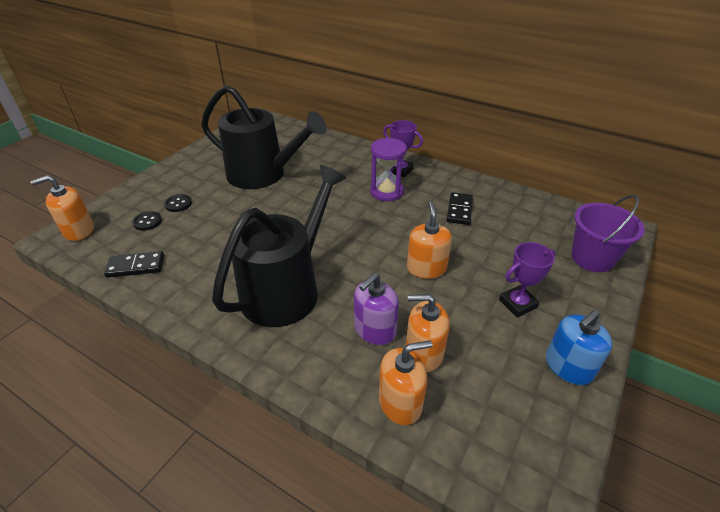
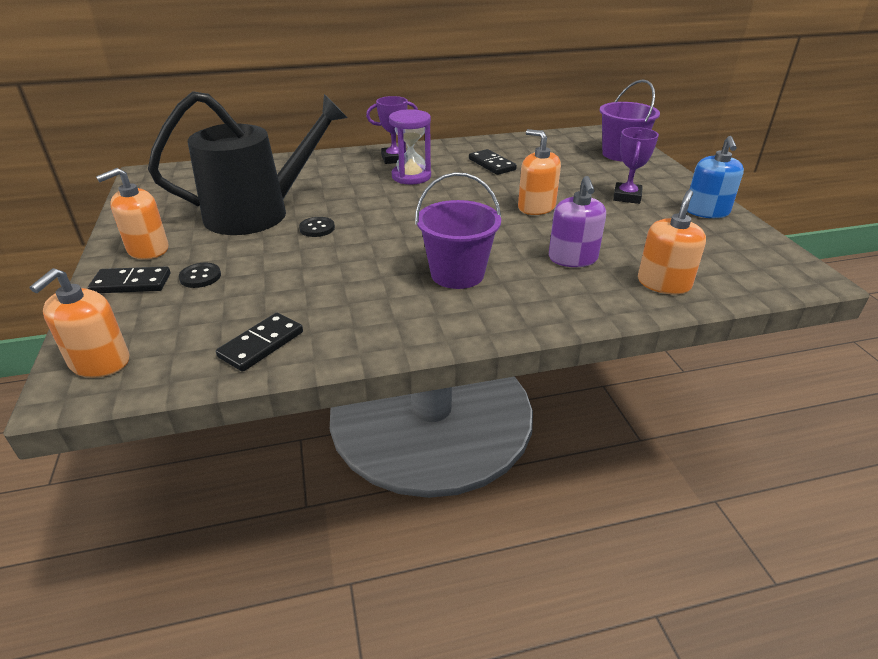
camera: 45 degrees left, 5 degrees down
black button [132,211,162,231] -> black button moved to [299,217,335,237]
black watering can [212,165,346,327] -> purple bucket [415,172,501,289]
orange soap dispenser [406,294,450,372] -> orange soap dispenser moved to [96,168,169,260]
none -> black domino [88,266,170,293]

